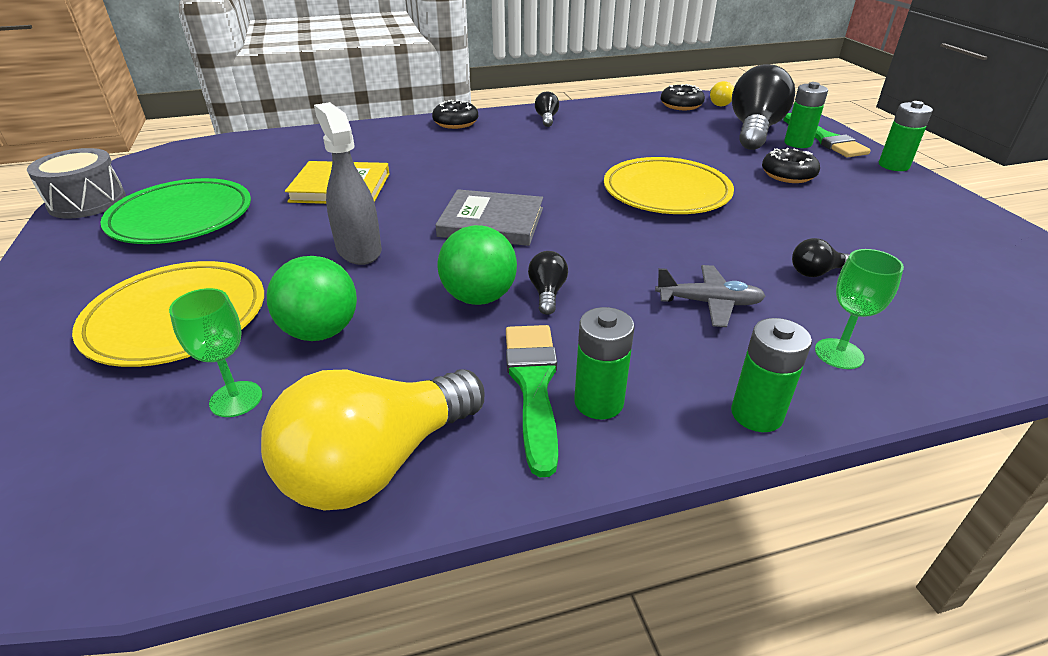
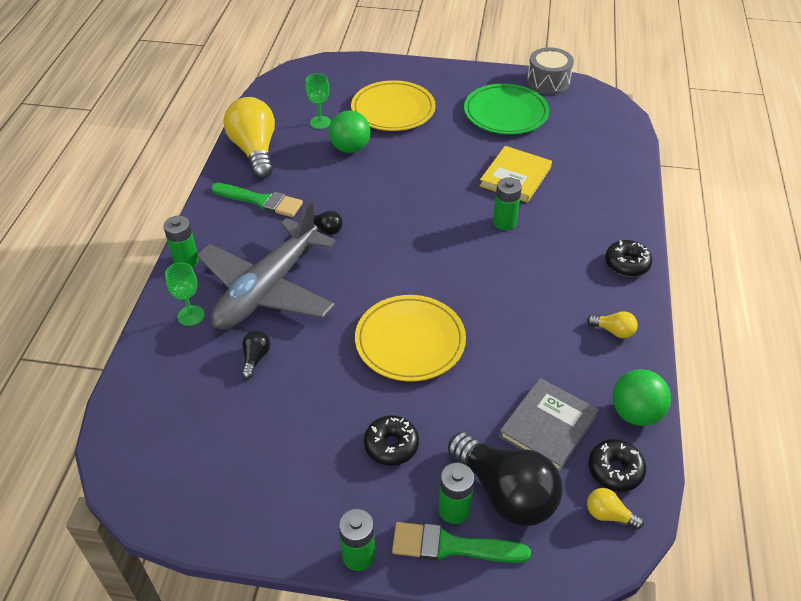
camera: 115 degrees right, 10 degrees up
grey spray bottle [314,102,382,265] -> none
grey book [435,189,543,246] -> grey book moved to [499,378,599,471]
green ball [438,225,517,305] -> green ball moved to [612,369,671,426]
black light bulb [535,91,559,127] -> yellow light bulb [587,311,638,338]
green battery [574,307,635,419] -> green battery moved to [493,177,522,230]
grey plane [655,265,766,327] -> grey plane [197,201,336,330], size x2.39

